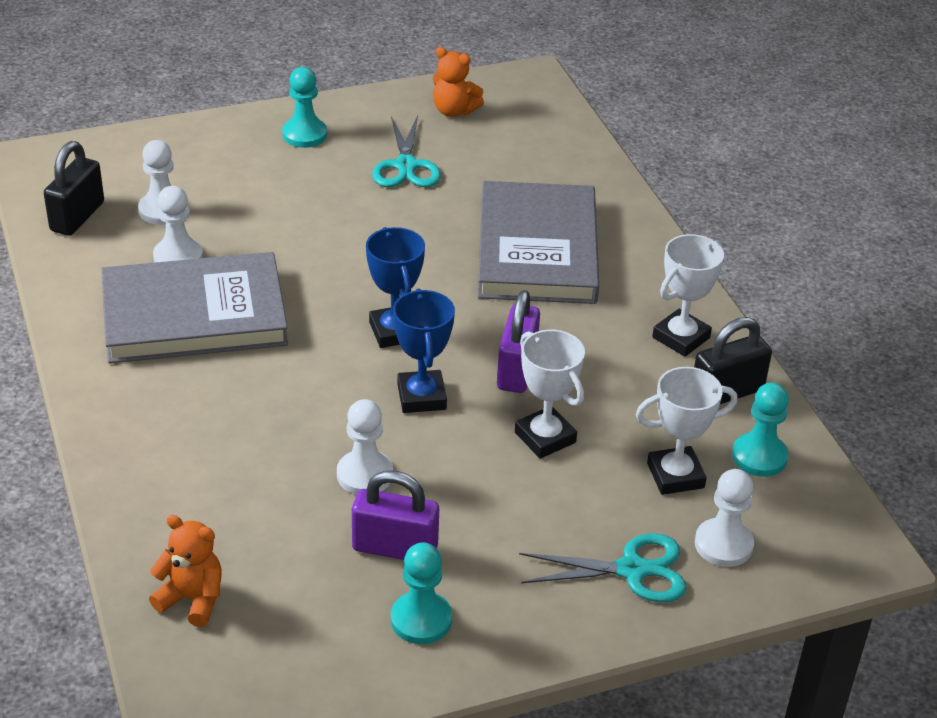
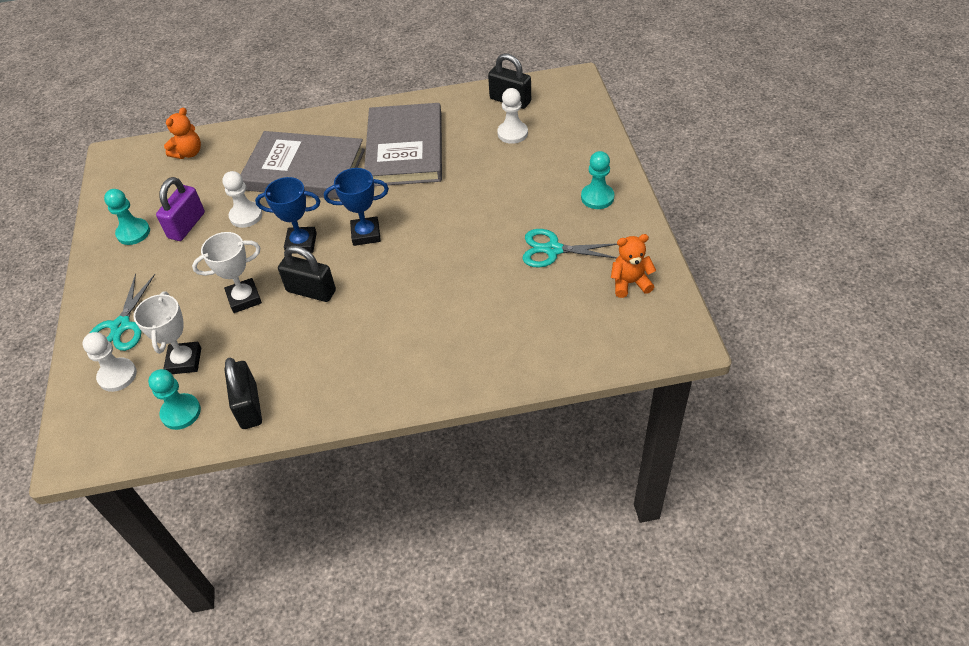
camera: 105 degrees right, 10 degrees up
white pawn [153,186,203,263] -> none
orange teddy bear [433,47,484,117] -> orange teddy bear turned 45 degrees clockwise [611,234,656,298]
grey book [478,181,599,304] -> grey book moved to [240,131,365,199]
purple padlock [497,290,540,393] -> black padlock [278,245,336,302]
white trophy [652,234,724,357] -> none

